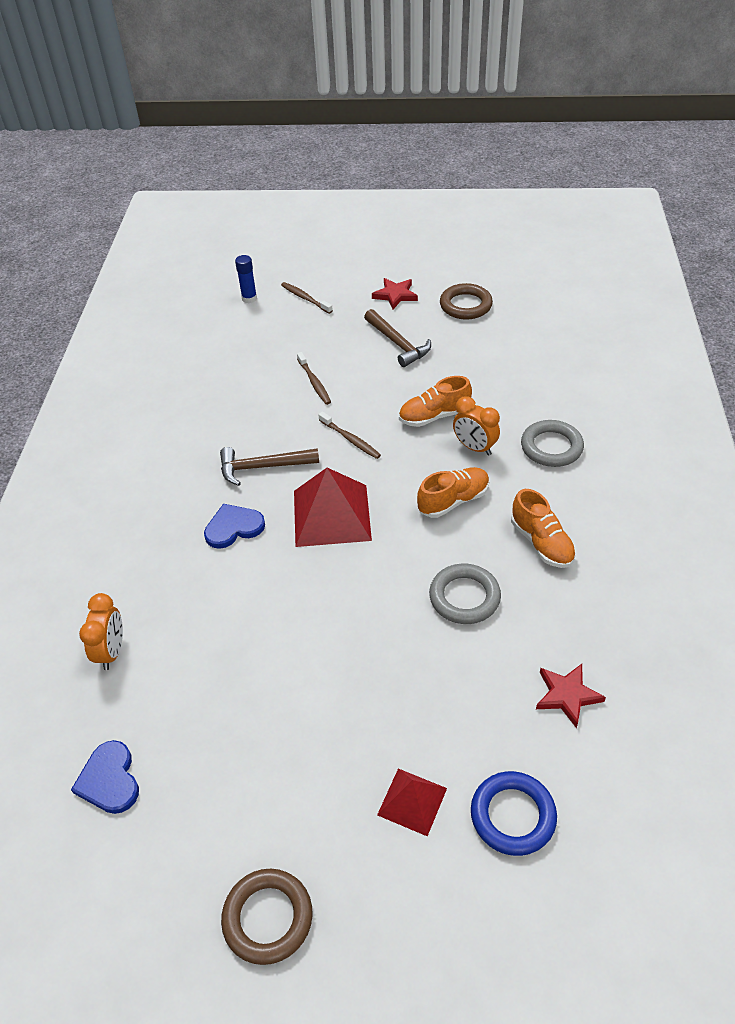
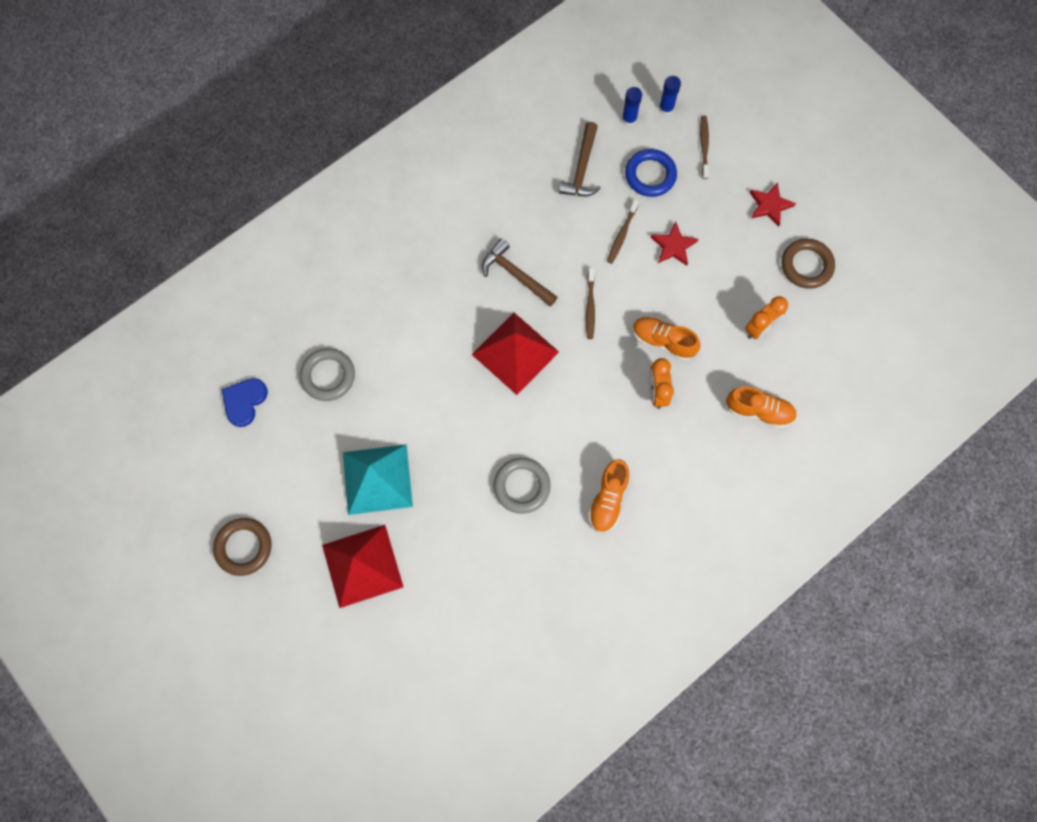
camera: 45 degrees right, 25 degrees up
orange clock [79,593,123,670] -> orange clock moved to [745,296,788,339]
blue heart [204,504,265,549] -> none
brown hammer [364,309,431,367] -> brown hammer moved to [559,122,601,196]
red pyramid [377,769,447,837] -> red pyramid [322,525,403,608], size x1.78
orange shoe [417,467,490,518] -> orange shoe moved to [726,387,797,428]
blue ring [471,771,557,856] -> blue ring moved to [625,149,677,197]
grey ring [521,420,584,467] -> grey ring moved to [300,348,355,401]
red star [536,664,606,729] -> red star moved to [651,222,698,266]
none -> turquoise pyramid [343,444,413,515]
none -> blue glue stick [622,87,642,126]

